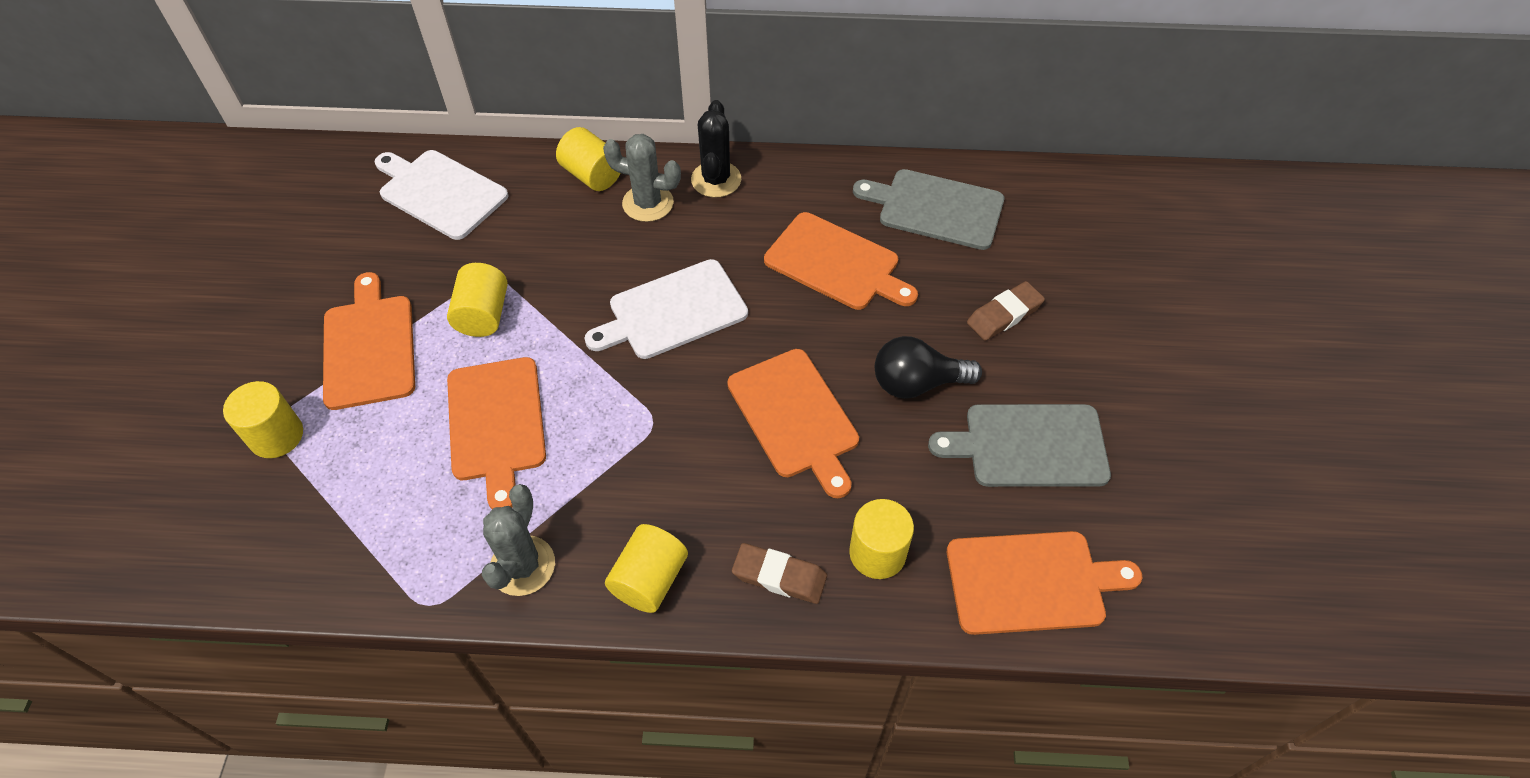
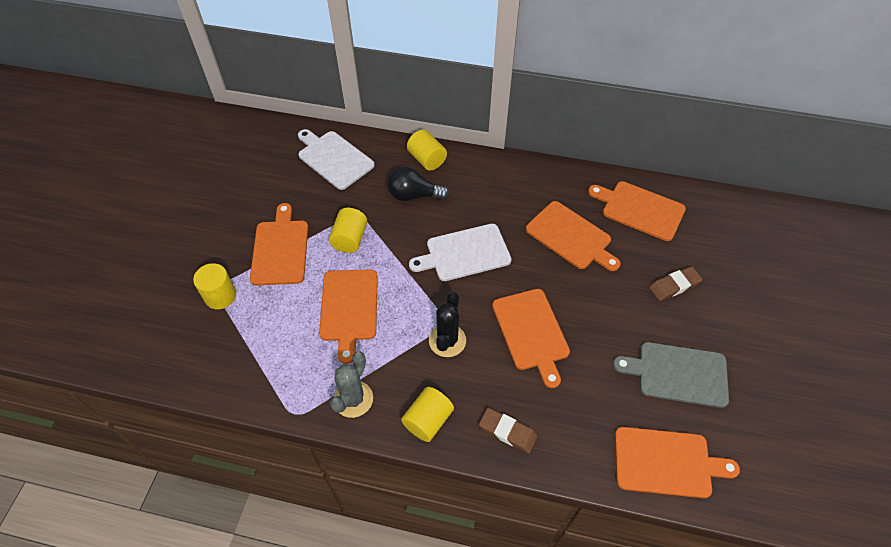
camera: 10 degrees right, 0 degrees up
grey cactus [603,134,681,222] -> none
black cactus [691,100,741,198] -> black cactus moved to [429,292,466,357]
yellow cylinder [849,499,914,579] -> none
grey cutting board [853,169,1004,250] -> orange cutting board [588,181,686,241]
black light bulb [875,336,982,399] -> black light bulb moved to [387,166,449,201]

